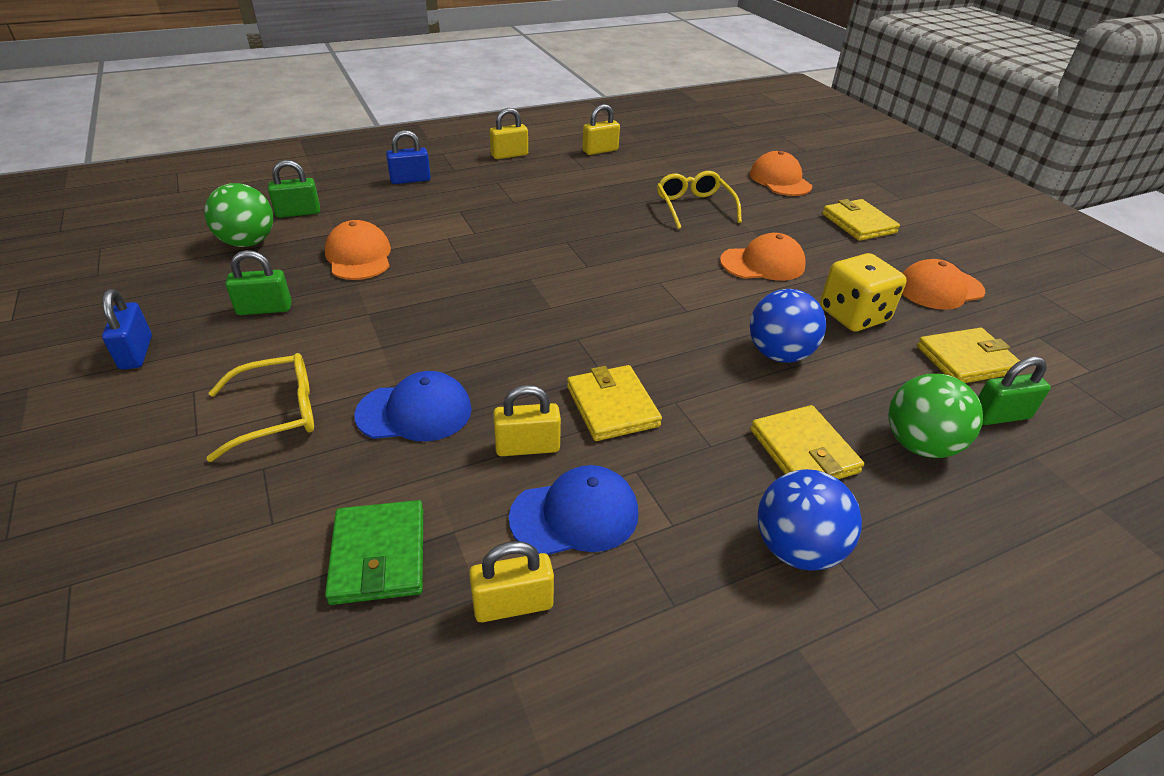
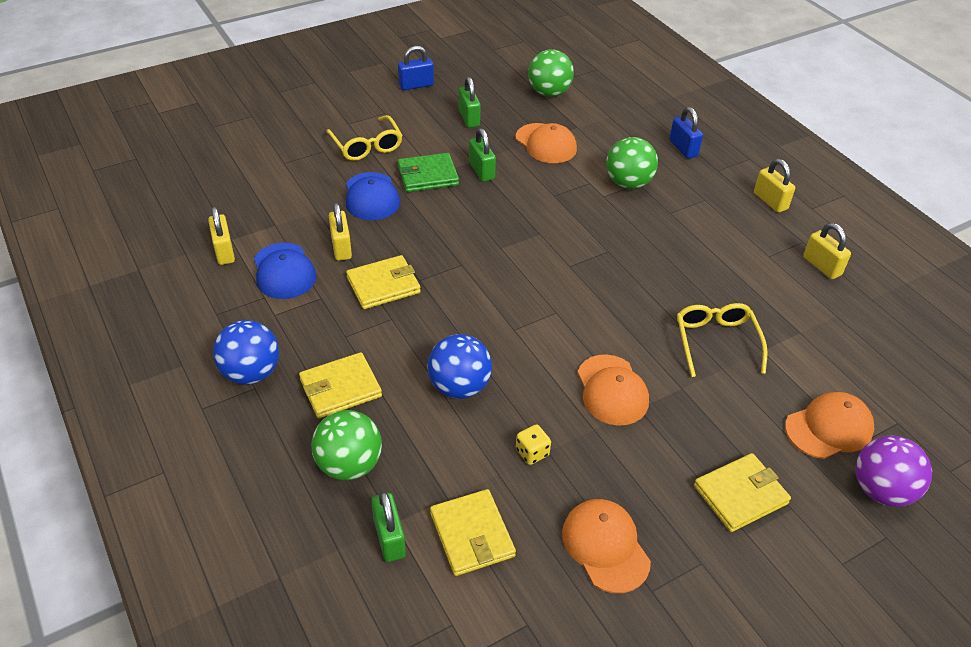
camera: 85 degrees right, 5 degrees up
green padlock [268,160,320,218] -> green padlock moved to [469,128,496,182]
orange cap [325,220,391,280] -> orange cap turned 75 degrees clockwise [516,123,577,163]
green wallet [325,500,423,605] -> green wallet moved to [398,153,459,192]
yellow glasses [657,171,742,229] -> yellow glasses turned 75 degrees counterclockwise [677,303,768,377]
yellow dice [820,253,907,331] -> yellow dice [516,424,551,465], size x0.48
none -> green ball [606,137,658,189]
none -> purple ball [856,436,932,507]

